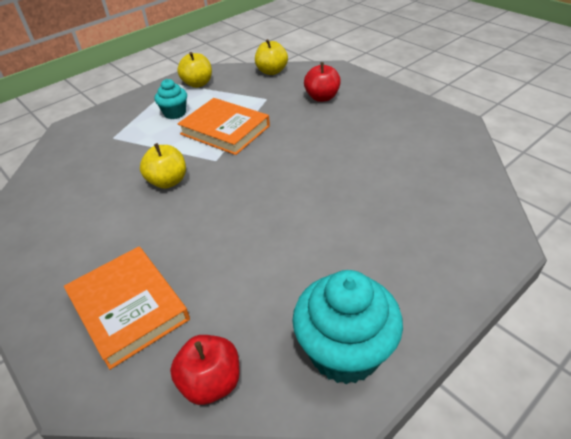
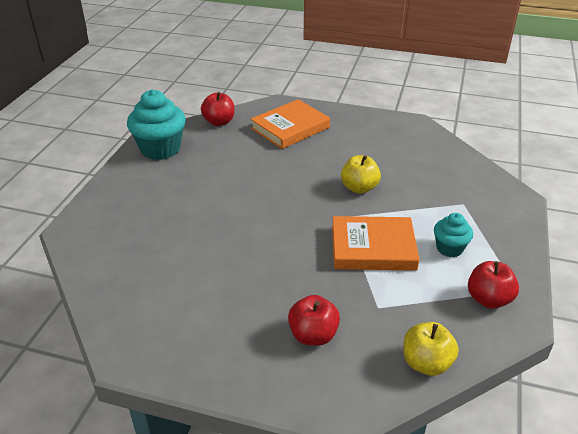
camera: 145 degrees right, 5 degrees down
orange book [64,246,190,370] -> orange book turned 60 degrees counterclockwise [250,99,330,149]
yellow apple [177,52,212,88] -> red apple [468,261,519,309]

